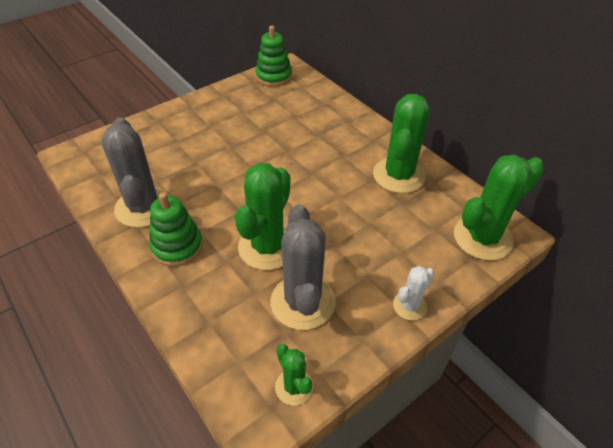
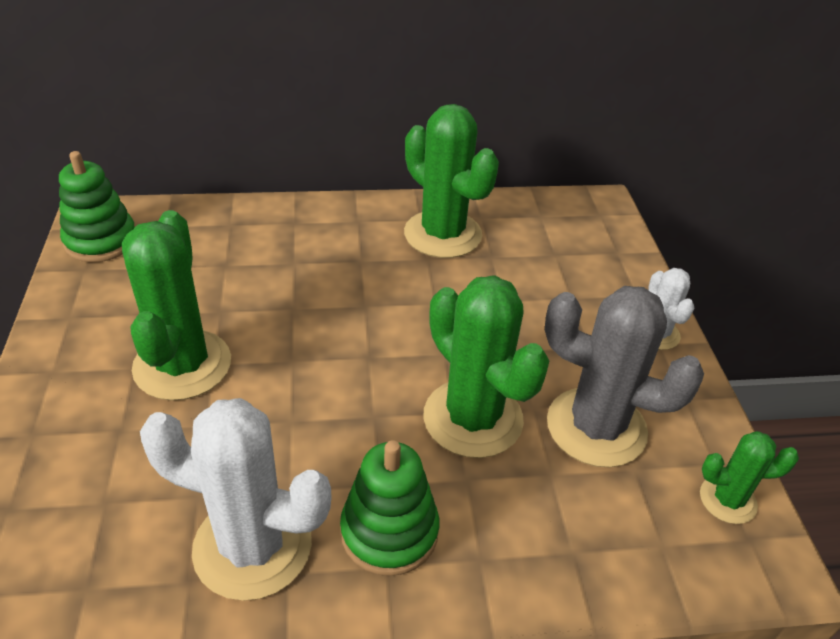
camera: 60 degrees left, 5 degrees down
grey cactus [101,117,170,228] -> white cactus [140,398,331,601]
green cactus [454,155,544,261] -> green cactus moved to [122,210,231,401]

